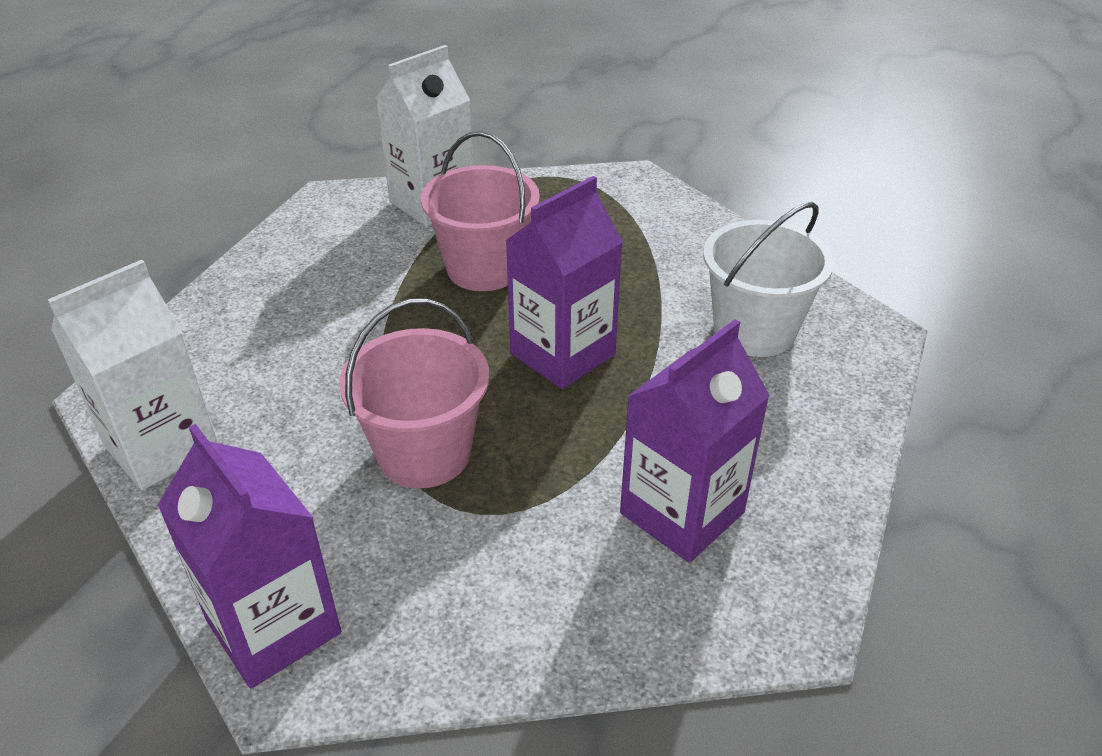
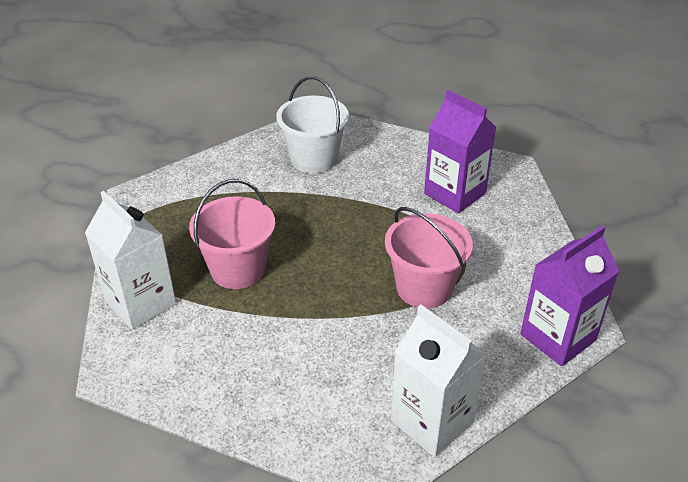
camera: 90 degrees left, 0 degrees up
purple carton [505,176,623,389] -> none

